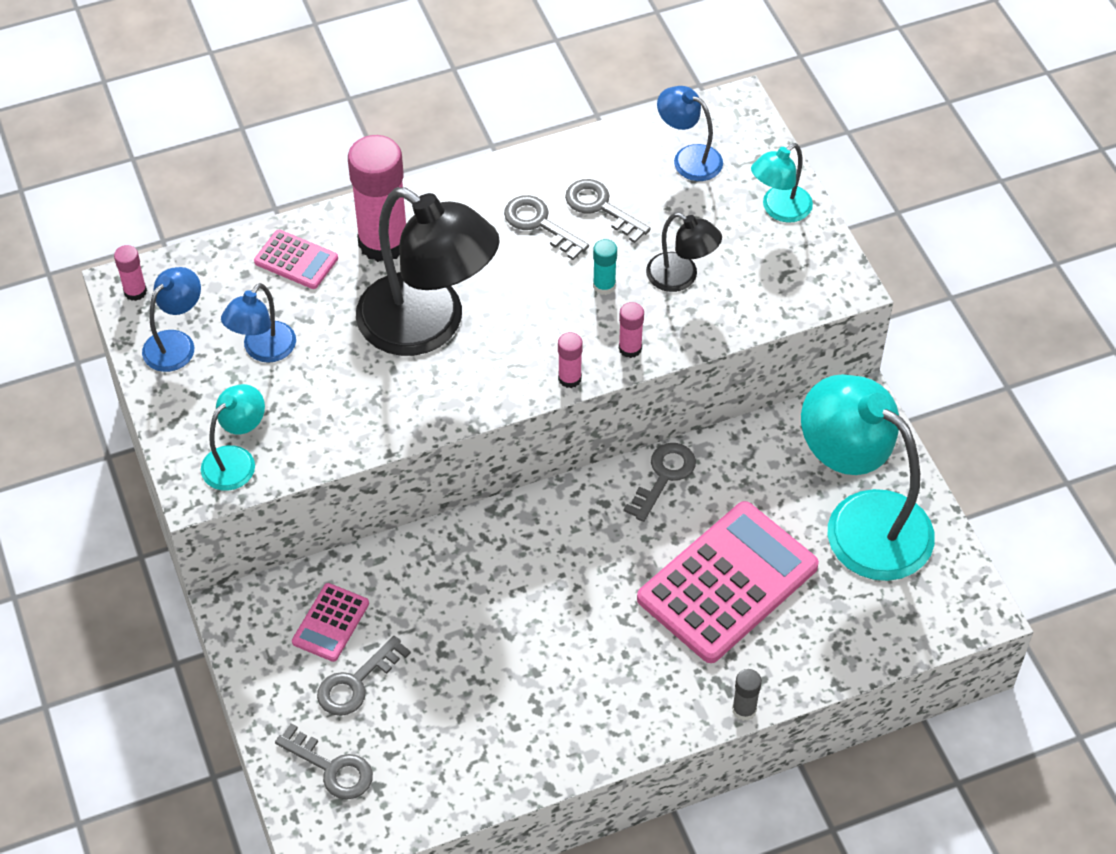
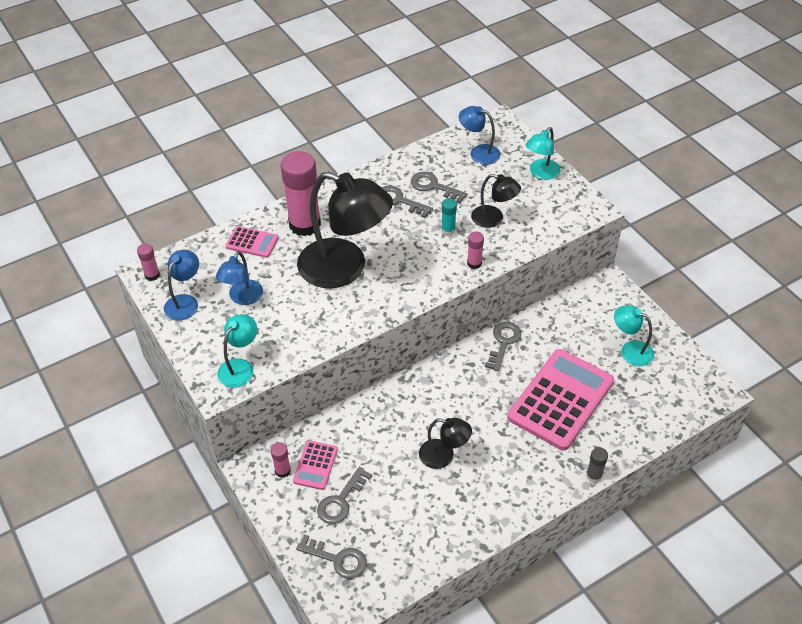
camera: 10 degrees left, 5 degrees down
pink glue stick [558,332,583,388] -> pink glue stick moved to [271,442,291,478]
turquoise lamp [801,374,935,581] -> turquoise lamp [614,305,654,366], size x0.49
none -> black lamp [419,418,472,469]

